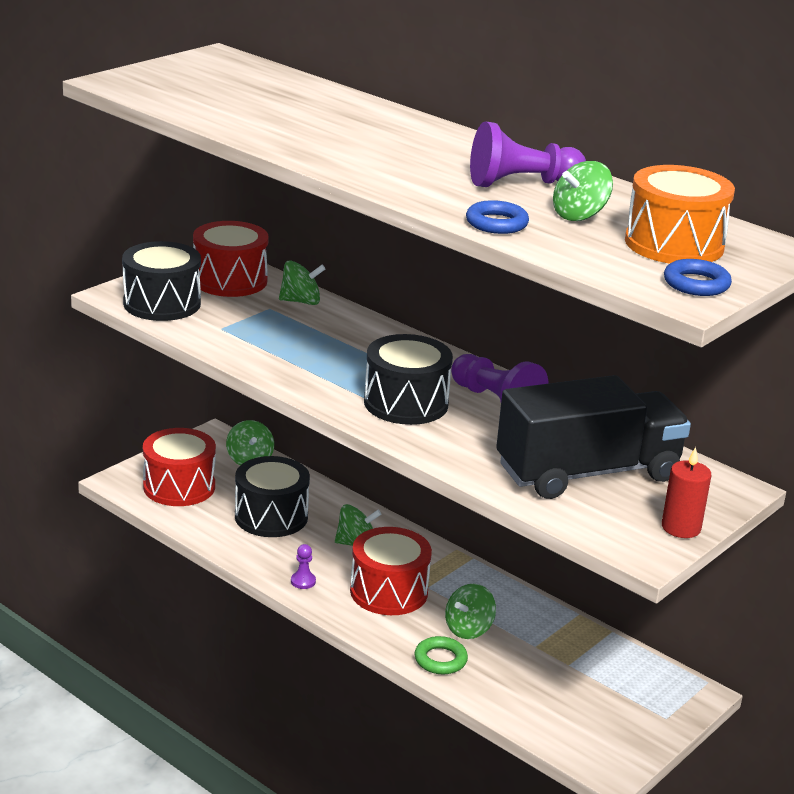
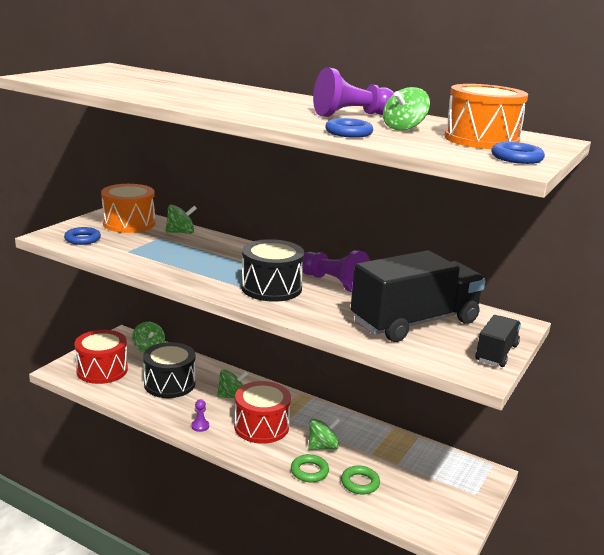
camera: 10 degrees left, 5 degrees down
black drum [122,241,201,321] -> blue ring [64,227,101,245]
red drum [193,221,269,297] -> orange drum [101,184,155,233]
green spinning top [445,584,496,639] -> green spinning top turned 150 degrees counterclockwise [308,418,340,450]
red candle [662,447,712,538] -> black truck [475,315,521,367]
none -> green ring [341,465,380,494]

